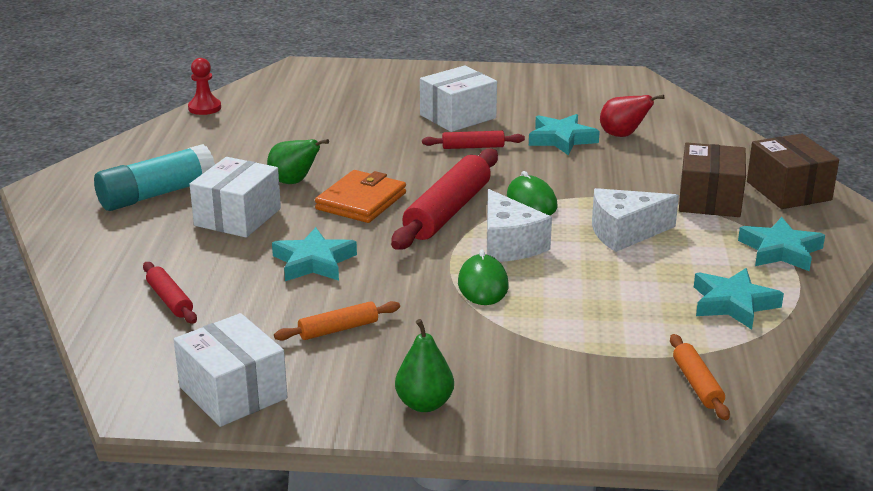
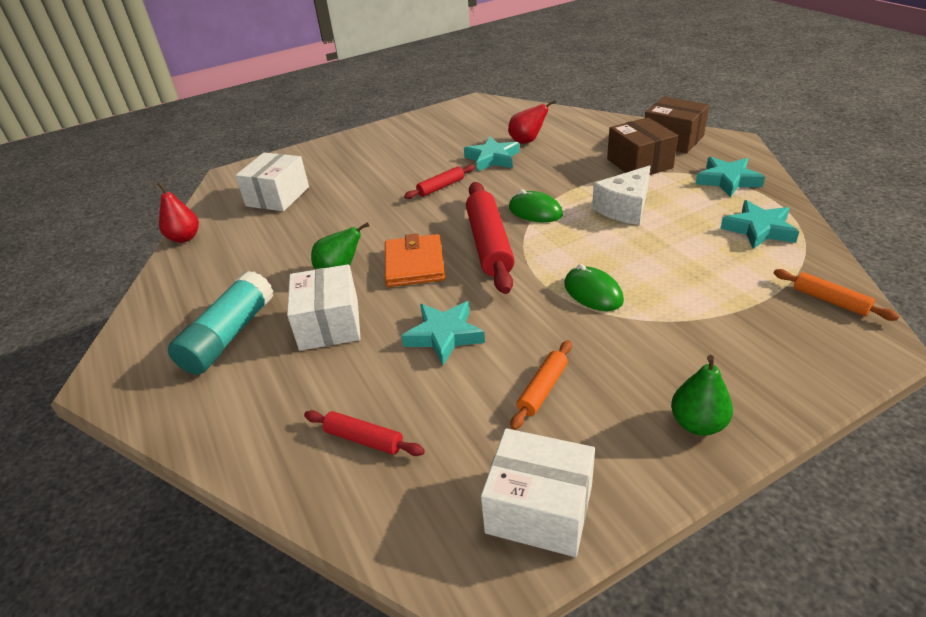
camera: 30 degrees left, 10 degrees up
red pawn [188,58,221,115] -> red pear [157,182,199,243]
white box [420,65,497,132] -> white box moved to [235,153,309,211]
white cheese [487,189,552,262] -> none

